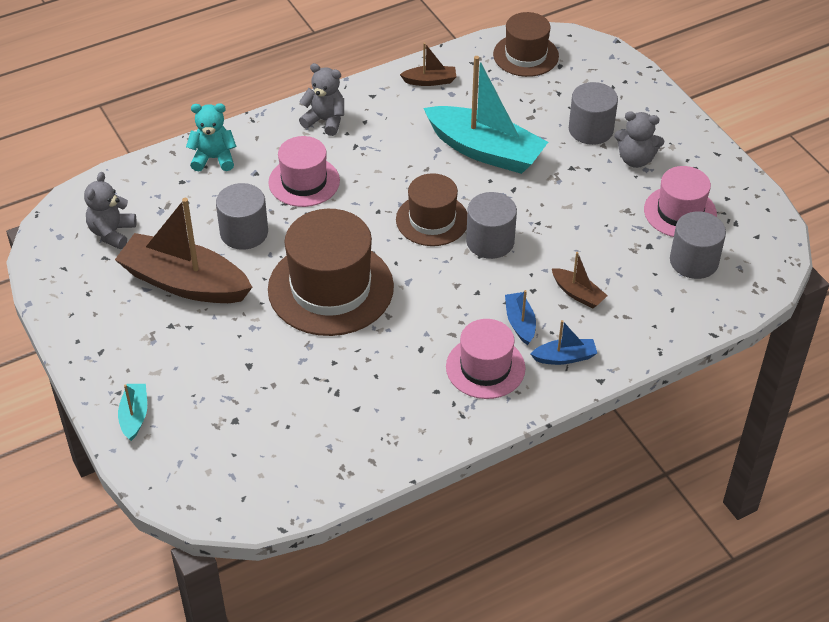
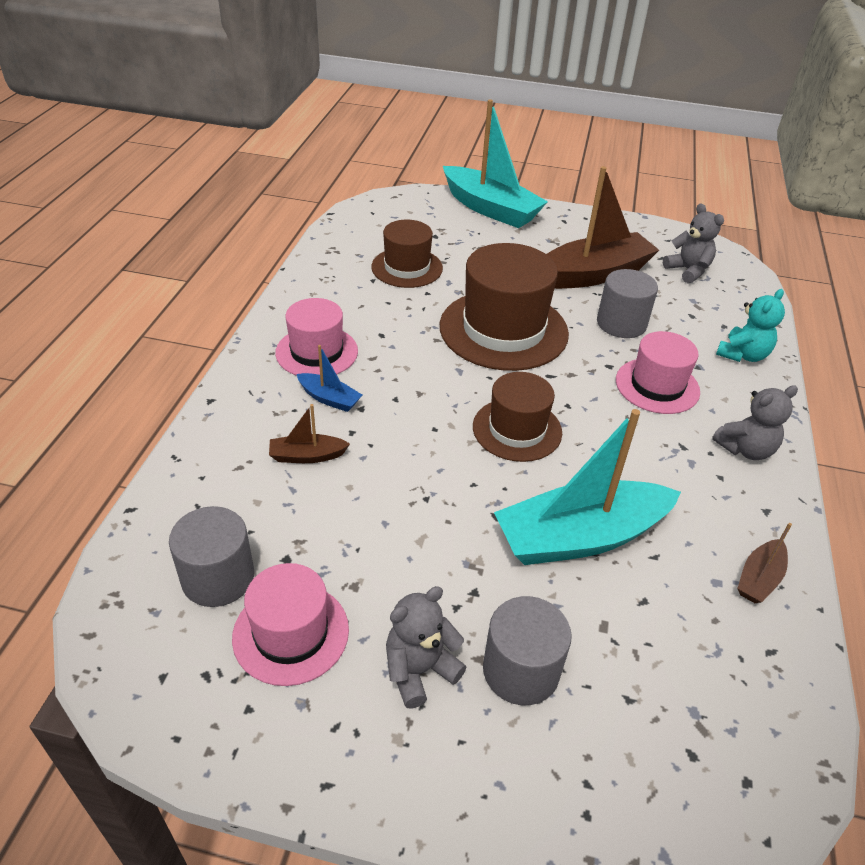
camera: 130 degrees right, 5 degrees down
turquoise boat [118,384,147,441] -> turquoise boat [443,100,548,228], size x2.23
grey cylinder [466,192,517,259] -> none
brown hat [493,12,559,77] -> brown hat moved to [371,220,443,288]
blue boat [531,320,597,365] -> none

